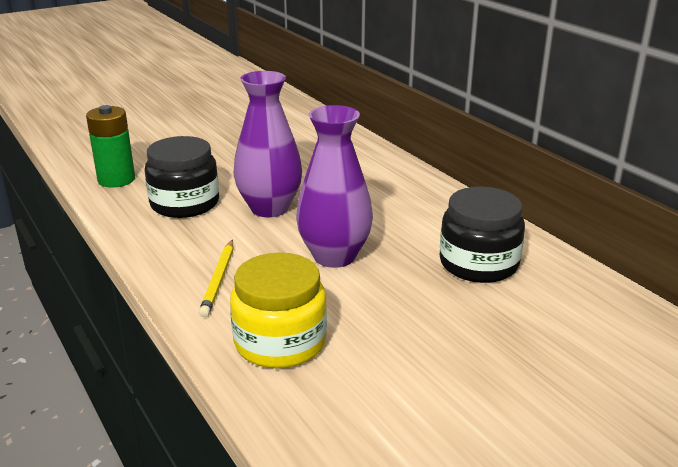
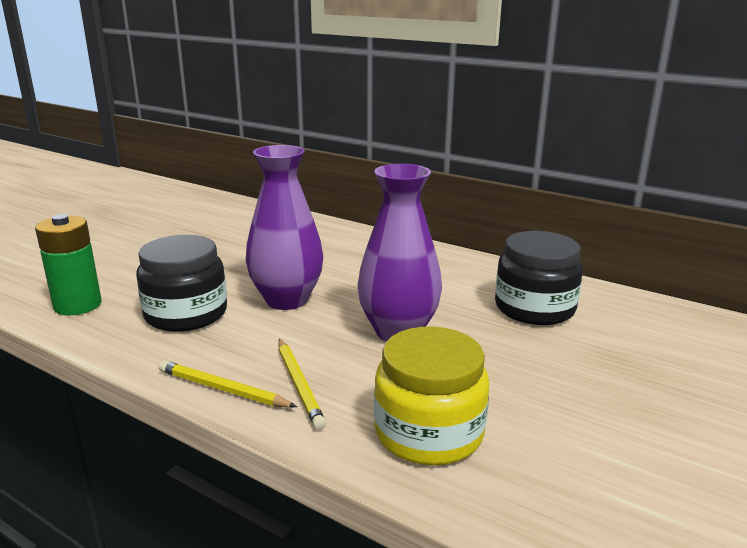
camera: 25 degrees left, 5 degrees down
none -> yellow pencil [159,360,297,408]

